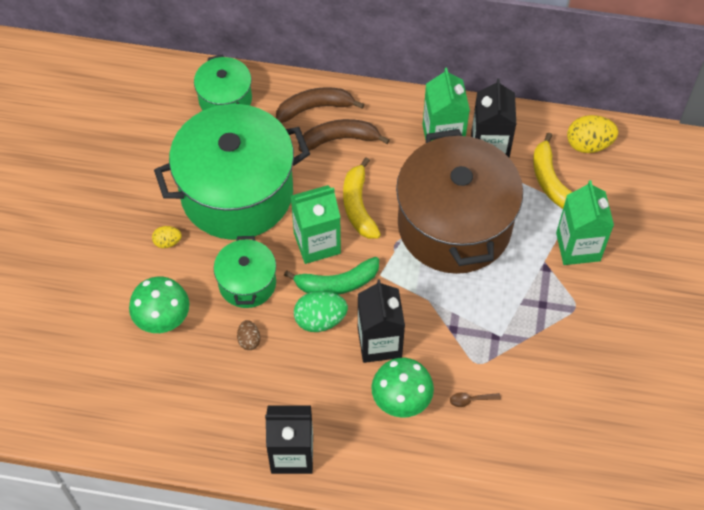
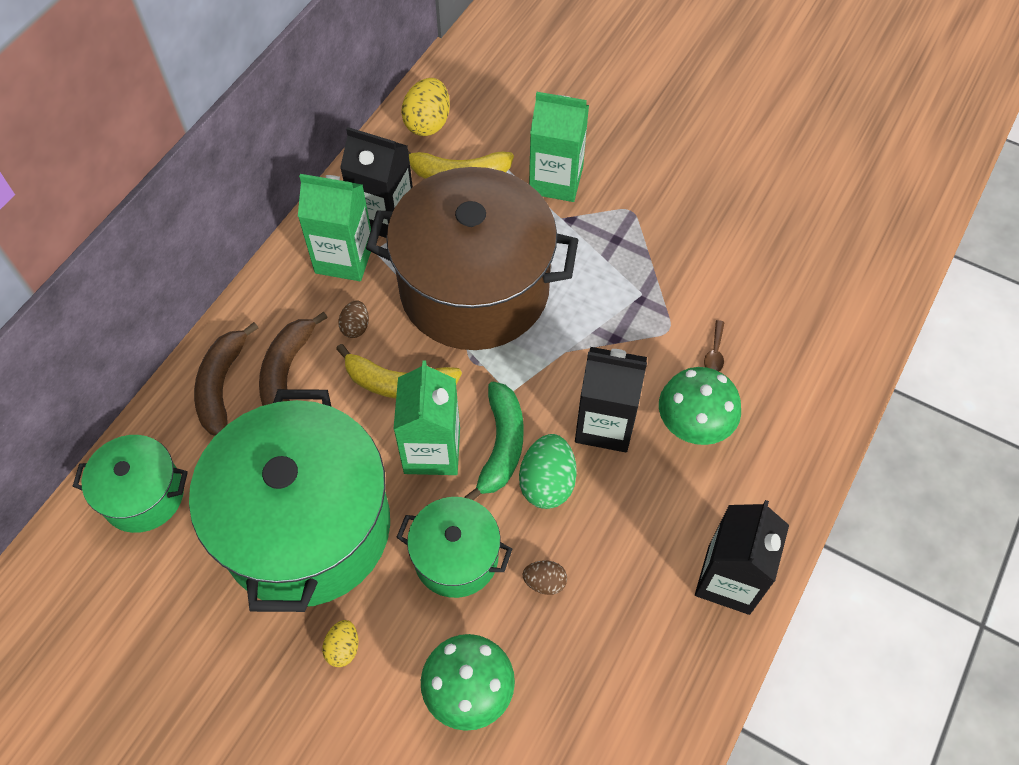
camera: 70 degrees left, 0 degrees up
none -> brown egg [338,300,369,338]

